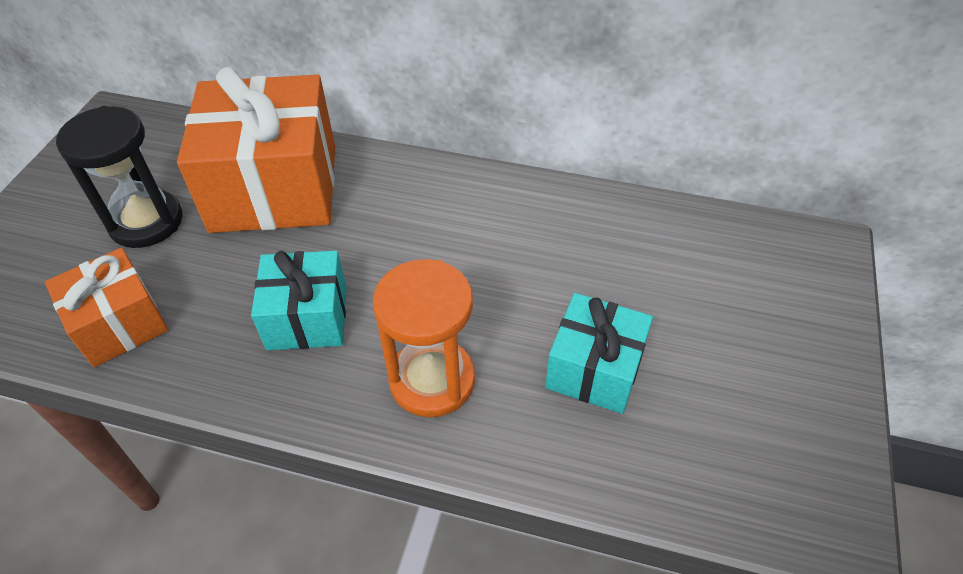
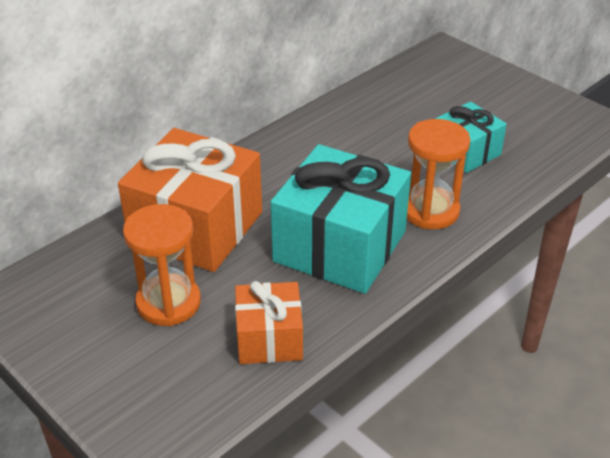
camera: 60 degrees left, 10 degrees down
black hourglass [56,106,183,248] -> orange hourglass [123,204,201,326]
turquoise gift [251,251,347,350] -> turquoise gift [271,144,411,294], size x1.81

